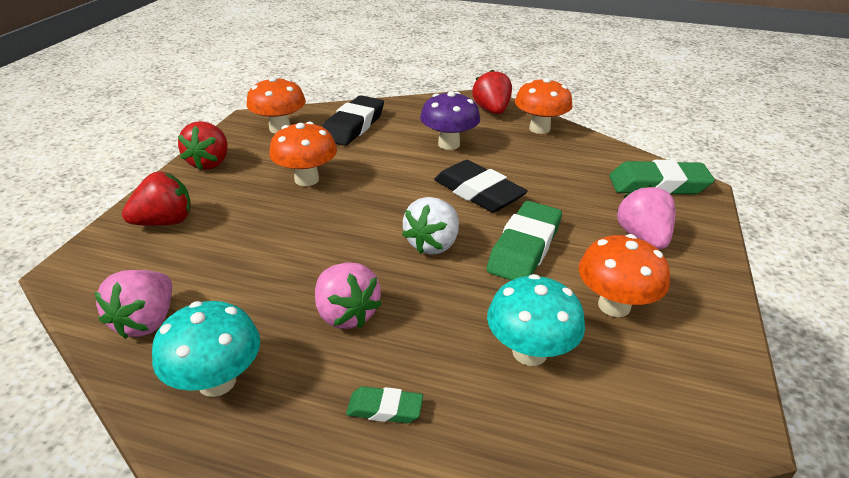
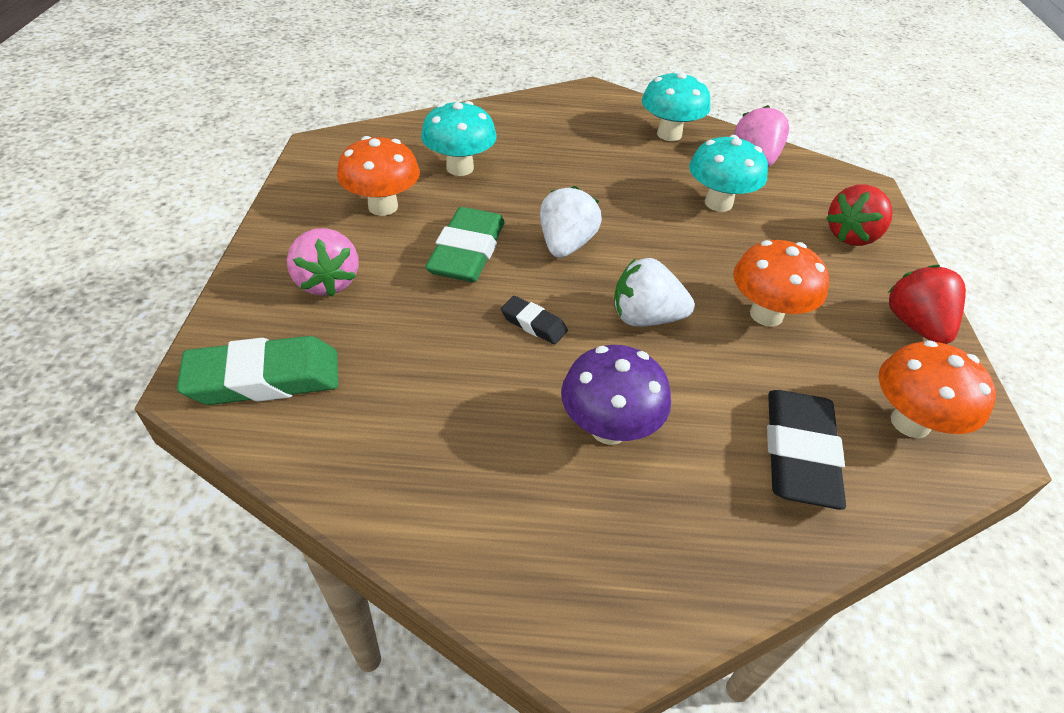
camera: 165 degrees right, 10 degrees up
pink strawberry [315,262,382,329] -> none
green eraser [346,386,423,423] -> none
black eraser [434,160,528,212] -> black eraser [501,296,568,344], size x0.51
red strawberry [472,70,512,114] -> none
orange mushroom [515,78,573,134] -> none
none -> white strawberry [614,258,695,327]
none -> turquoise mushroom [689,135,768,212]

